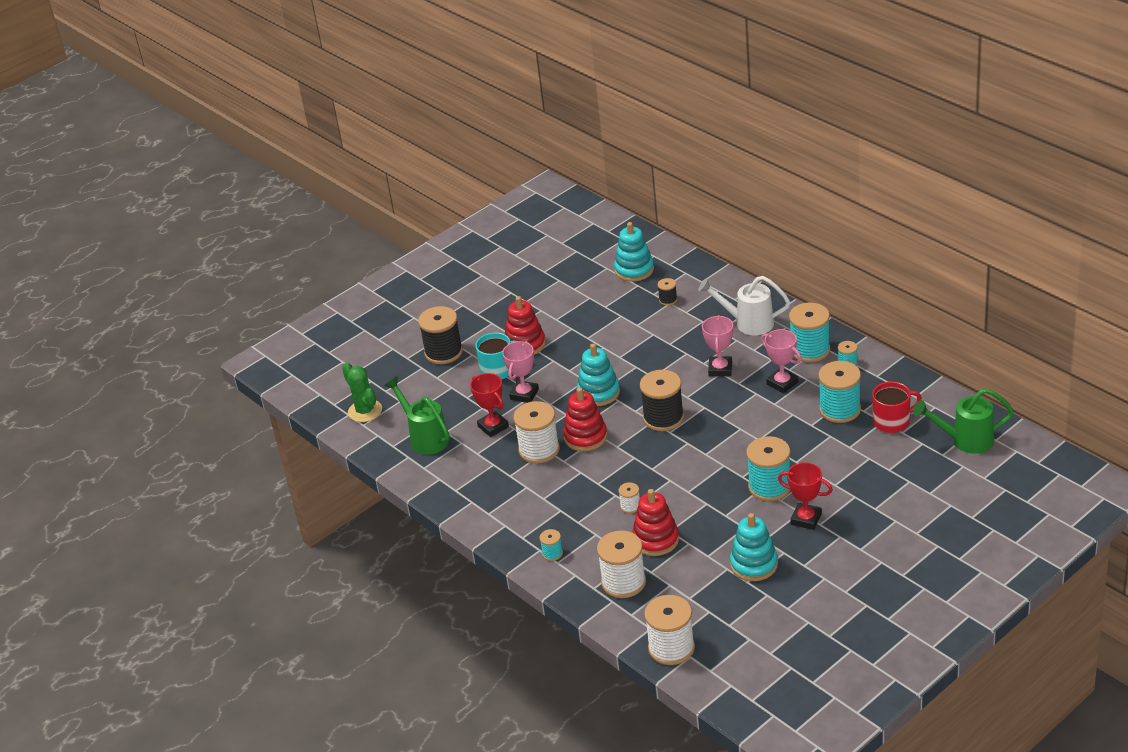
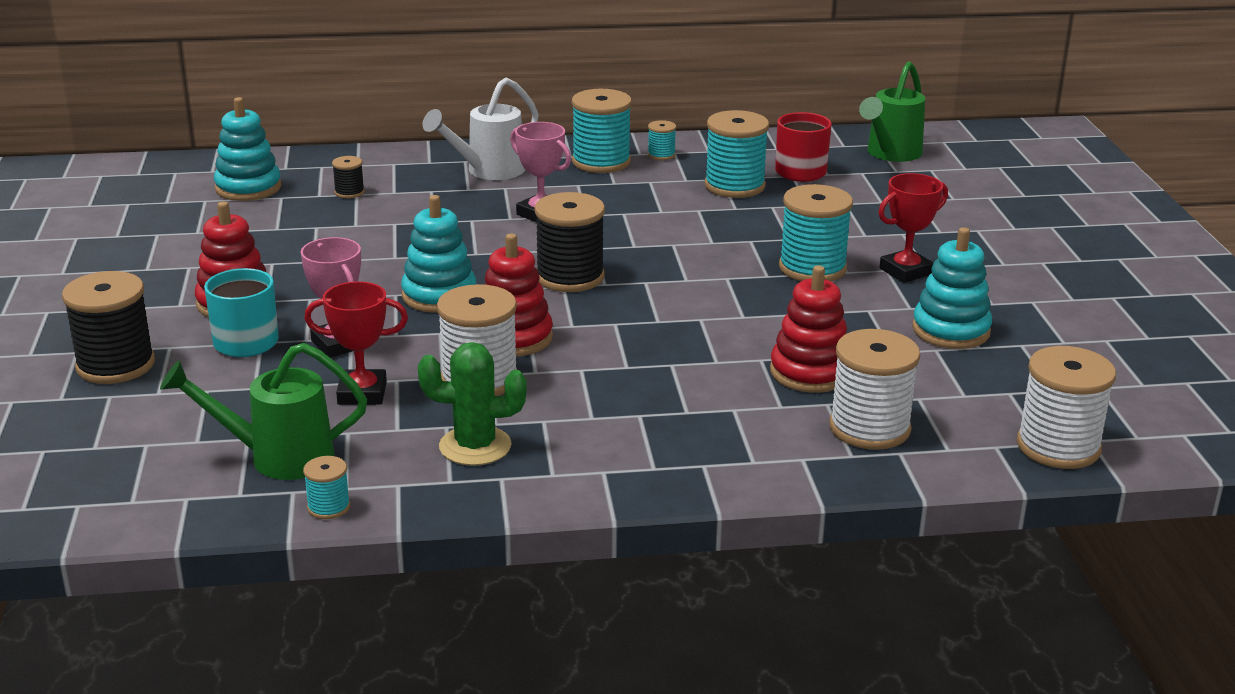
camera: 60 degrees left, 10 degrees down
green cactus [342,362,382,422] -> green cactus moved to [418,342,527,466]
turquoise spool [540,529,563,561] -> turquoise spool moved to [303,456,350,519]
white spool [618,482,640,514] -> none
pink trophy [761,329,802,393] -> none

